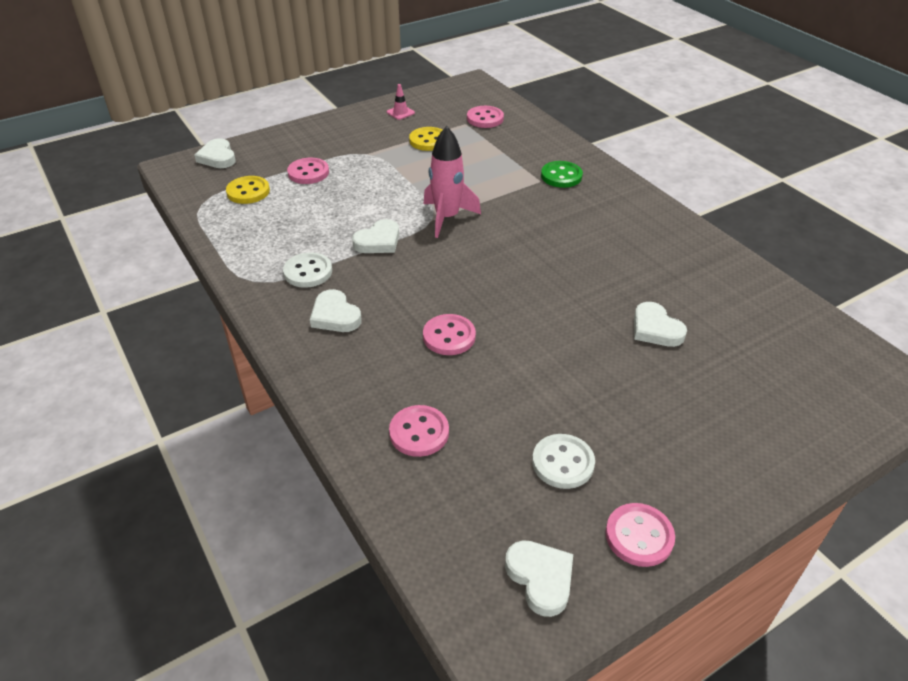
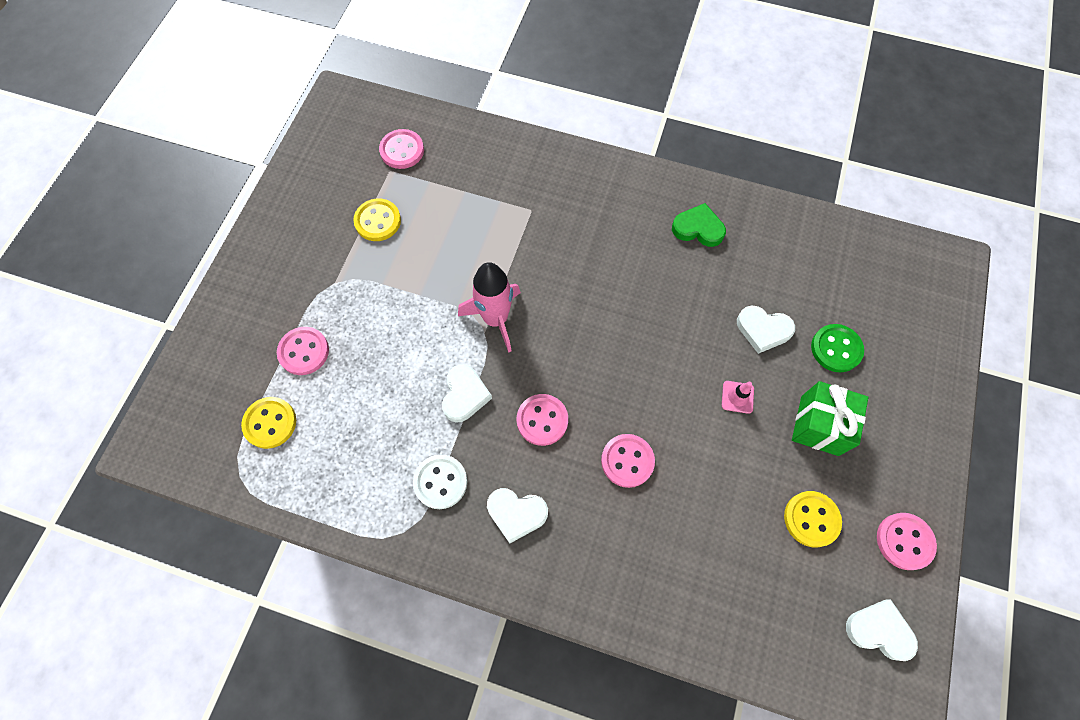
camera: 40 degrees left, 25 degrees up
white heart [194,138,236,168] -> none
pink traffic cone [387,84,415,120] -> pink traffic cone moved to [722,381,754,414]
pink button [389,405,449,457] -> pink button moved to [517,394,568,446]
white button [532,434,595,489] -> yellow button [784,491,842,547]
green button [541,161,583,188] -> green button moved to [811,324,864,372]
none -> green heart [672,203,726,247]
none -> green gift [792,381,868,456]

